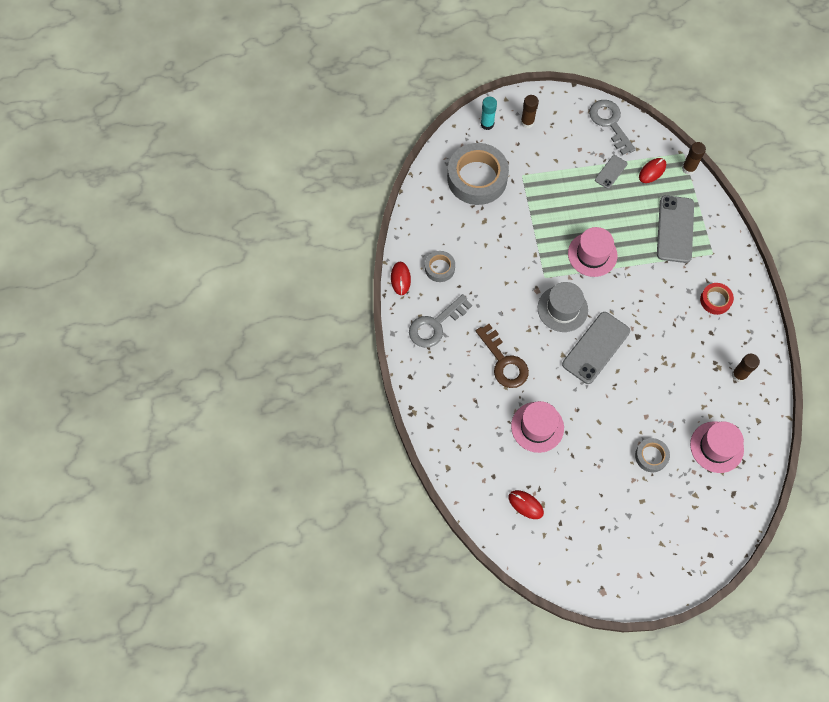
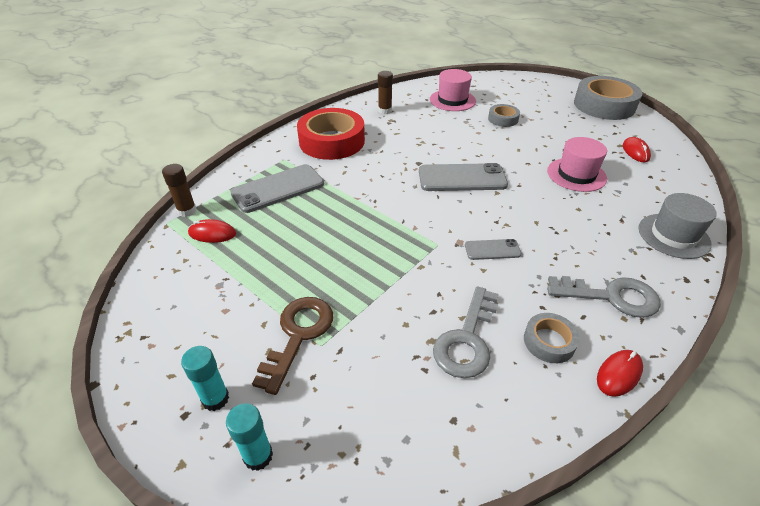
camera: 130 degrees left, 25 degrees down
grey tape [447,143,509,205] -> grey tape moved to [574,76,642,120]
brown key [476,324,529,388] -> brown key moved to [252,297,333,395]
brown glue stick [521,95,539,128] -> turquoise glue stick [181,346,229,411]
grey hat [538,282,588,332] -> grey hat moved to [638,193,717,259]
pink hat [568,227,617,277] -> none
grey key [589,100,636,155] -> grey key moved to [433,286,499,378]
grey phone [595,155,627,189] -> grey phone moved to [465,239,522,260]
red tape [700,283,734,315] -> red tape [297,108,365,160], size x2.06

